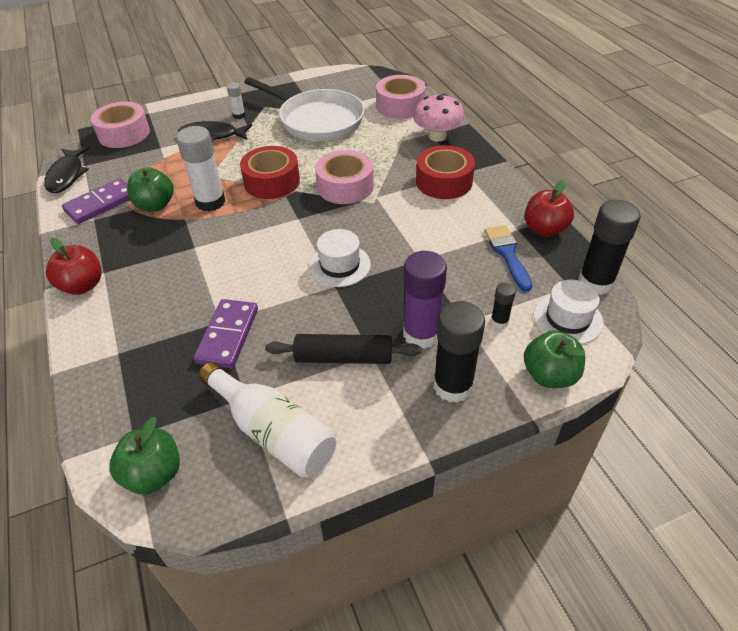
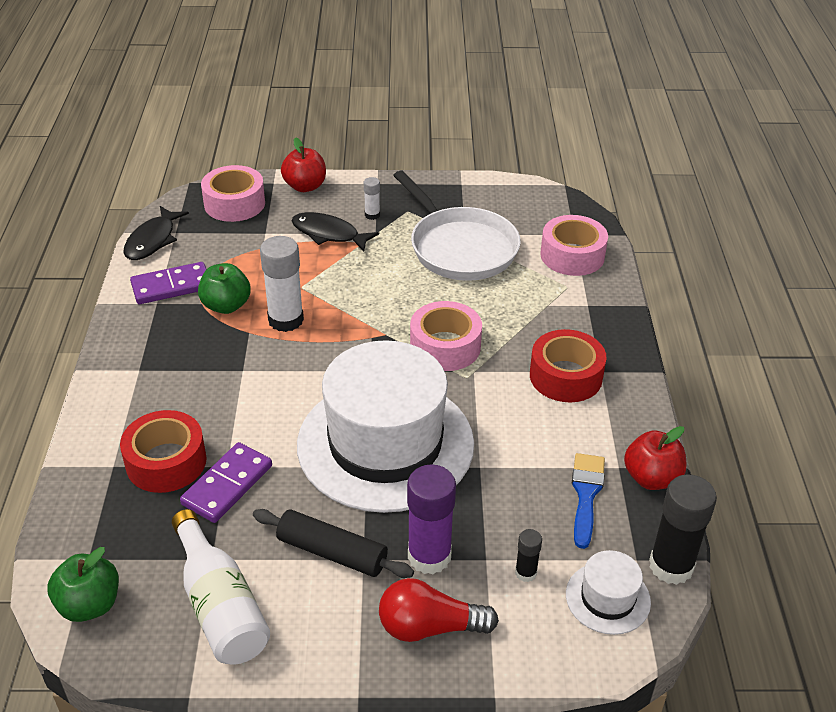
camera: 20 degrees right, 5 degrees down
red apple [46,238,102,295] -> red apple moved to [281,137,326,192]
red tape [240,146,300,199] -> red tape moved to [120,410,207,493]
white hat [309,229,371,287] -> white hat [297,340,474,513], size x2.39
pink mushroom [413,94,465,142] -> none
black glue stick [434,301,485,403] -> red light bulb [379,578,499,642]
green apple [524,330,585,388] -> none

